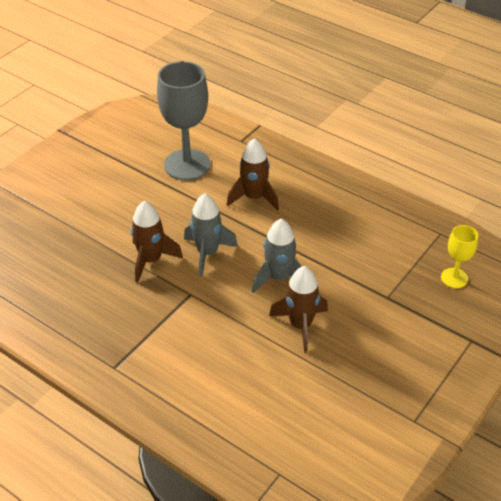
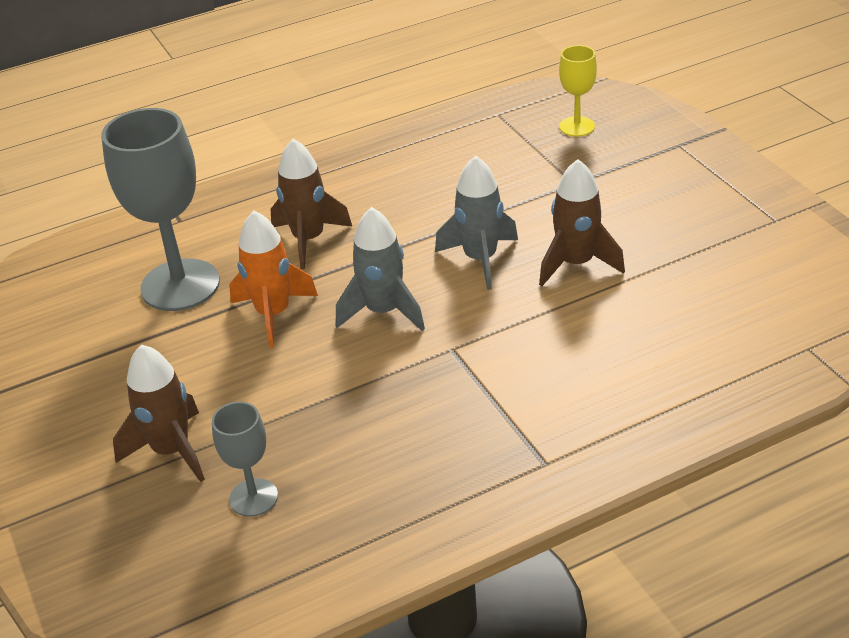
camera: 60 degrees left, 5 degrees down
brown rocket [131,201,183,283] -> brown rocket moved to [113,345,205,482]
none -> grey goblet [212,402,278,517]
none -> orange rocket [229,211,318,348]

